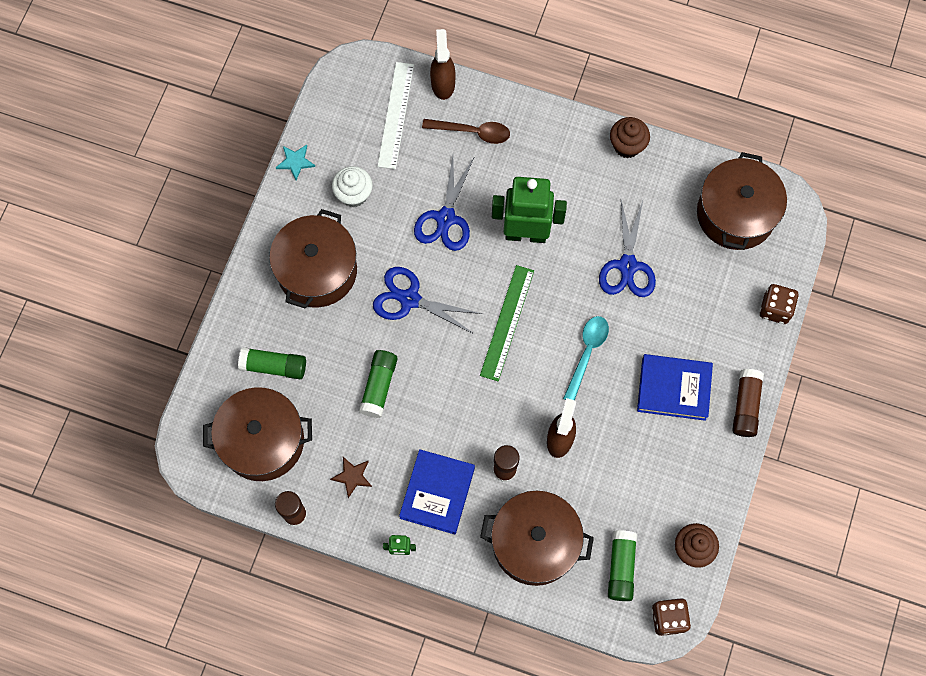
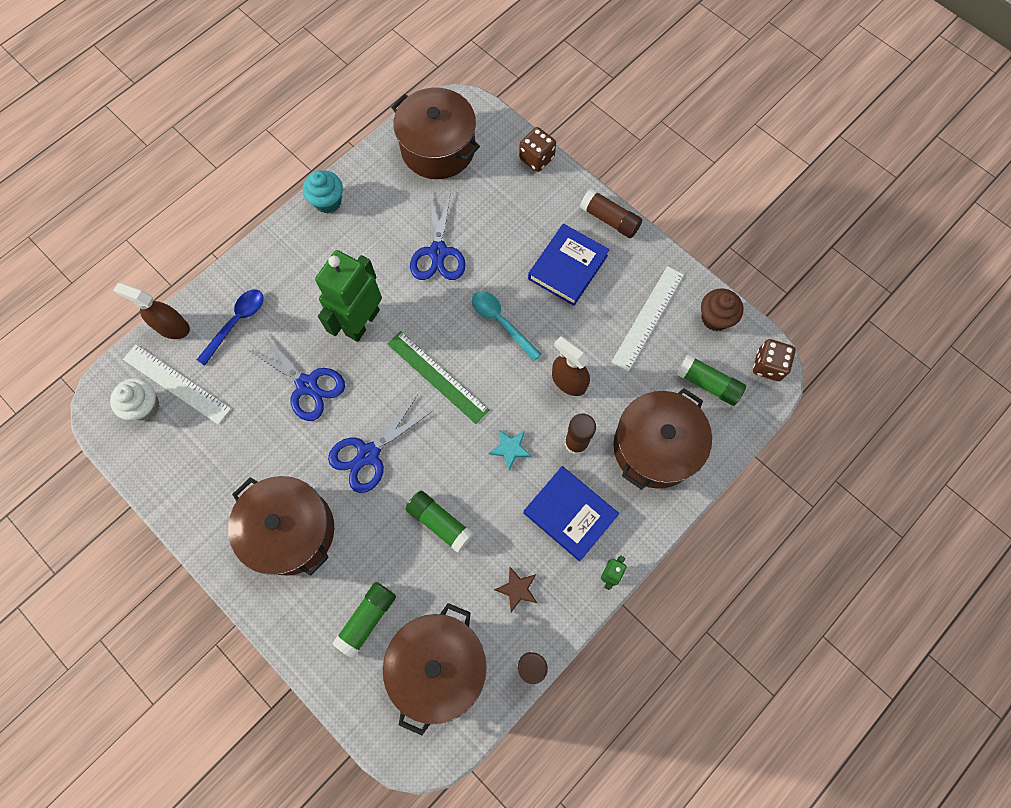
camera: 65 degrees left, 0 degrees up
turquoise star [276,145,315,181] -> turquoise star moved to [489,429,532,470]
white cupcake [332,166,373,207] -> white cupcake moved to [110,378,160,420]
brown spoon [422,119,510,144] -> blue spoon [196,289,263,366]
blue scissors [599,200,656,297] -> blue scissors turned 60 degrees clockwise [410,190,466,280]
brown cupcake [610,117,650,158] -> turquoise cupcake [303,170,343,213]
none -> white ruler [612,266,684,371]

